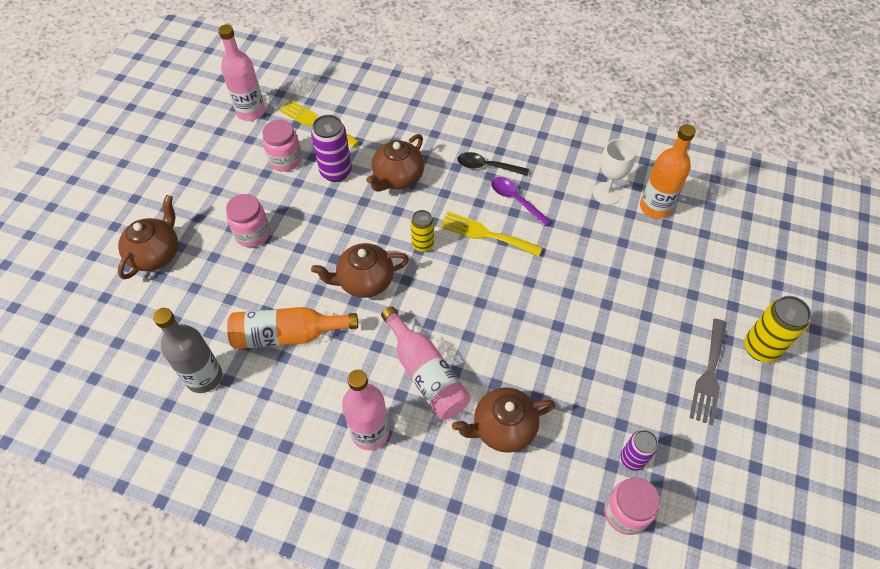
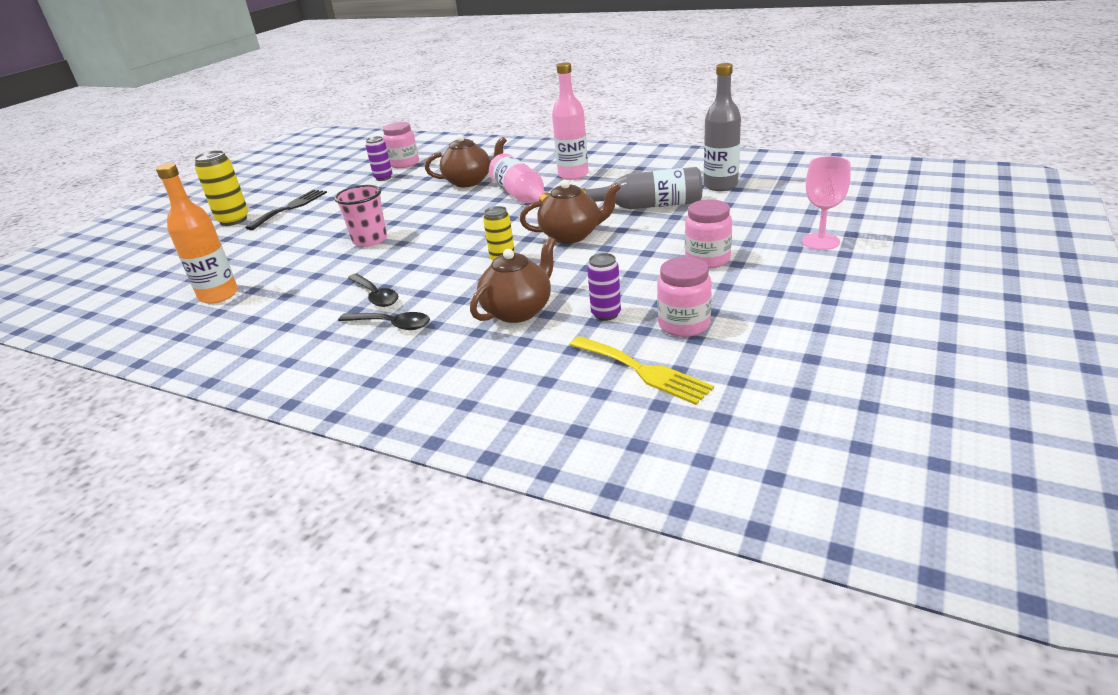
camera: 170 degrees left, 25 degrees down
brown teapot [118,195,178,279] -> pink goblet [802,156,851,250]
pink bottle [218,25,265,121] -> none
orange bottle [227,307,358,349] -> grey bottle [581,167,702,209]
purple can [311,115,352,182] -> purple can [587,253,621,321], size x0.64
yellow fork [440,212,543,257] -> none
purple spoon [491,177,551,226] -> black spoon [348,273,398,307]
white goblet [593,139,636,205] -> none
grey fork [690,319,727,425] -> black fork [245,190,327,230]
none -> pink cup [334,185,387,247]

